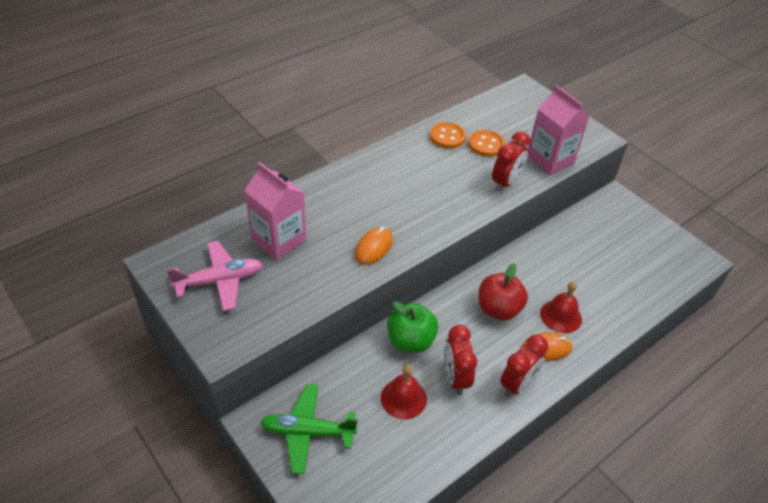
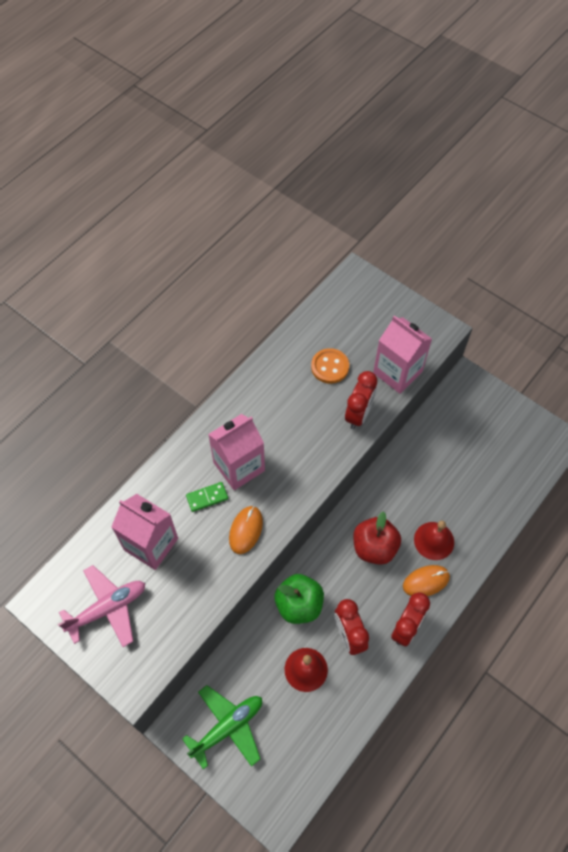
camera: 10 degrees left, 15 degrees up
green plane [260,384,358,474] -> green plane turned 150 degrees clockwise [182,685,262,769]
orange button [430,122,466,149] -> none
none -> green domino [186,482,228,512]
none -> pink carton [208,414,265,490]

